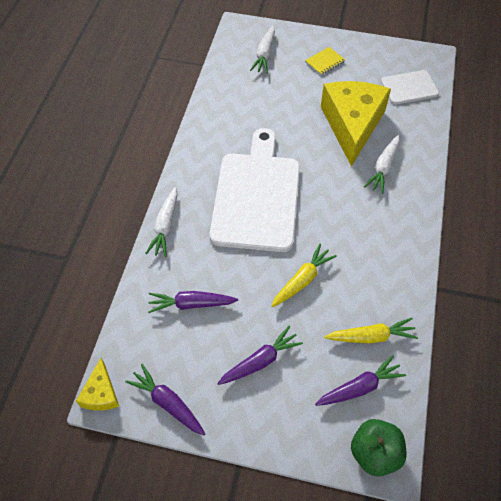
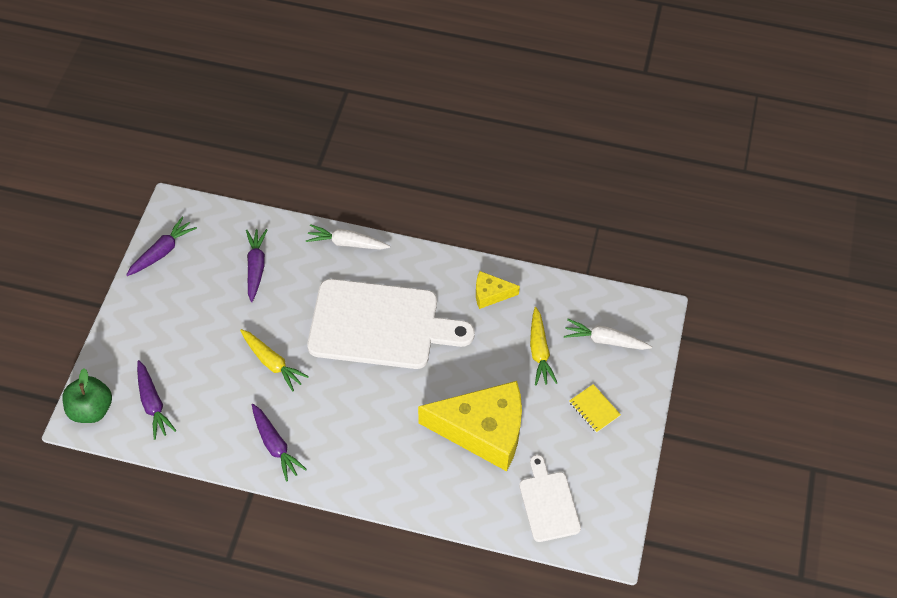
camera: 90 degrees right, 0 degrees up
yellow cheese [76,358,119,411] -> yellow cheese moved to [476,271,520,309]
purple carrot [217,326,303,385] -> purple carrot moved to [252,404,307,482]
yellow carrot [324,318,418,343] -> yellow carrot moved to [530,307,557,386]
white carrot [364,135,400,194] -> none

